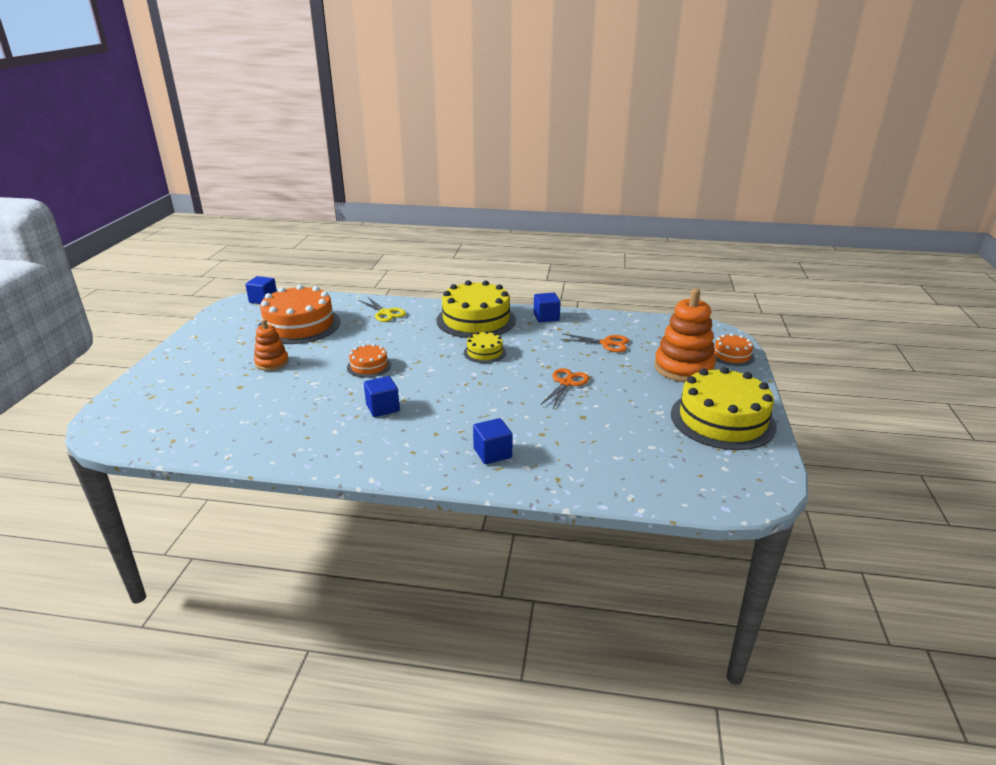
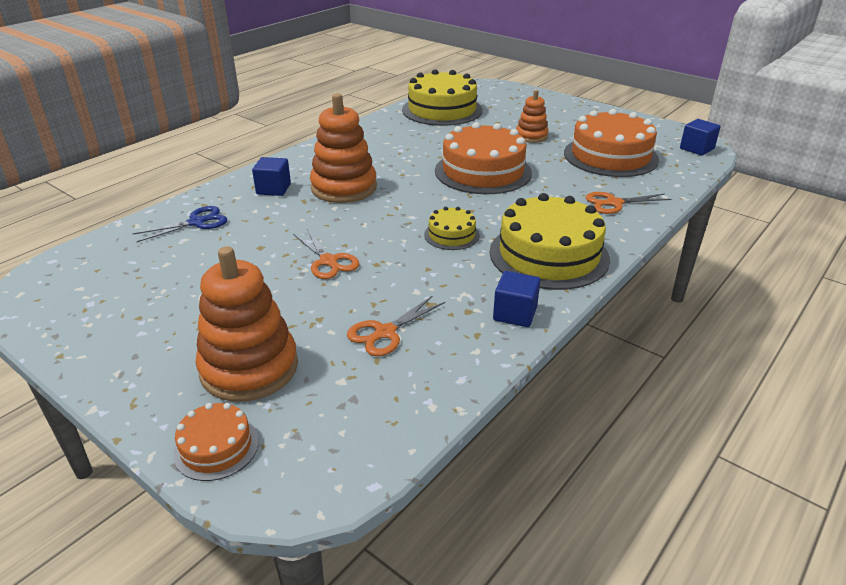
camera: 120 degrees right, 5 degrees up
orange cake [347,344,391,378] -> orange cake [435,122,532,194], size x2.04
yellow scissors [359,297,406,322] -> orange scissors [586,192,672,214]
blue cube [364,376,400,417] -> none
yellow cake [671,367,777,450] -> yellow cake moved to [402,69,483,126]
none -> blue scissors [133,206,227,242]
none -> orange stacking toy [310,93,377,203]

